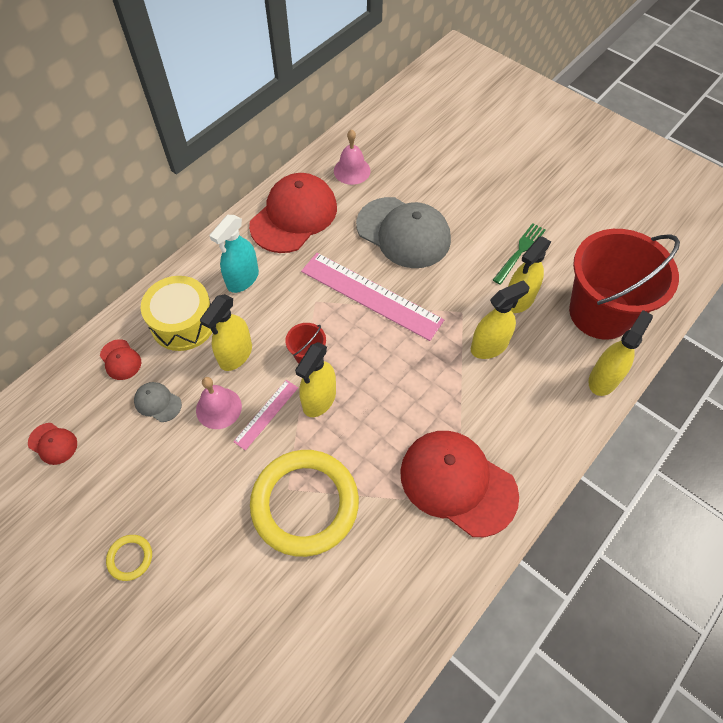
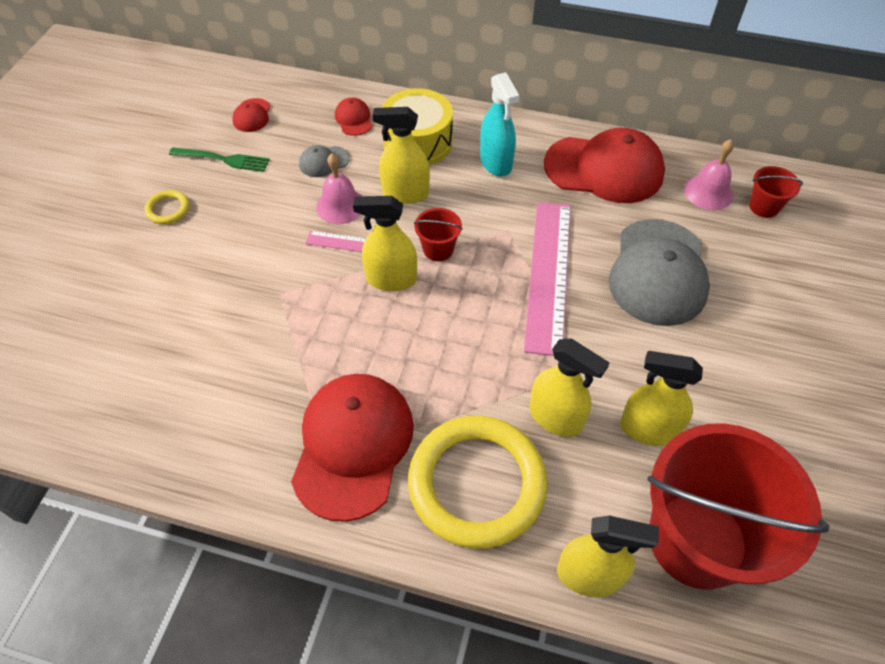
camera: 65 degrees right, 5 degrees down
red cap [100,339,141,380] -> red cap turned 135 degrees clockwise [335,97,372,136]
grey cap [134,382,182,422] -> grey cap turned 120 degrees counterclockwise [299,145,350,177]
turquoise spray bottle [209,215,259,293] -> turquoise spray bottle turned 120 degrees counterclockwise [480,72,519,177]
yellow ring [250,450,359,557] -> yellow ring moved to [408,416,548,549]
green fork [493,223,546,285] -> green fork moved to [169,147,270,172]
none -> red bucket [749,166,803,218]

